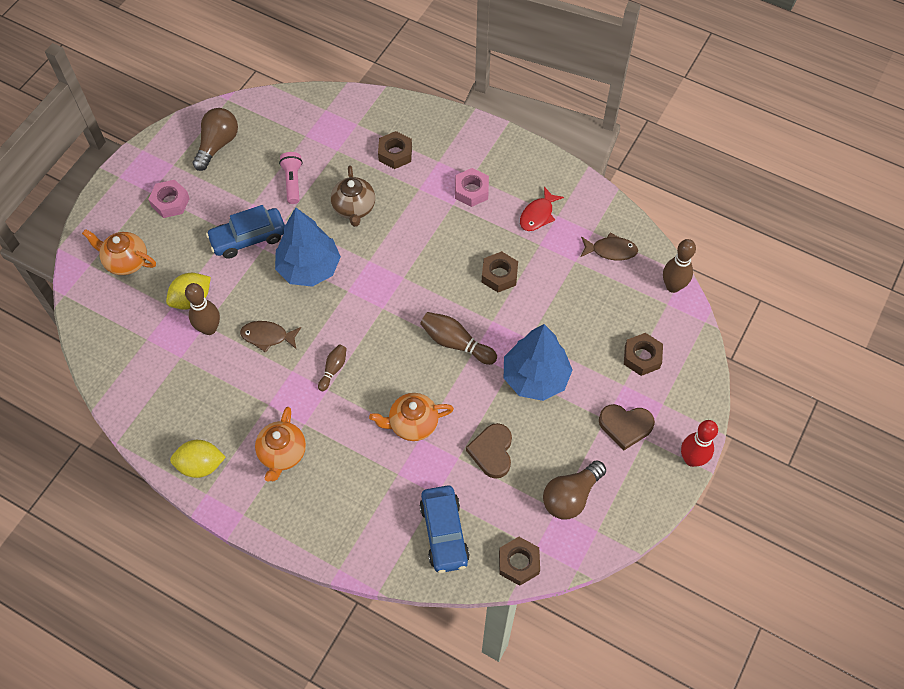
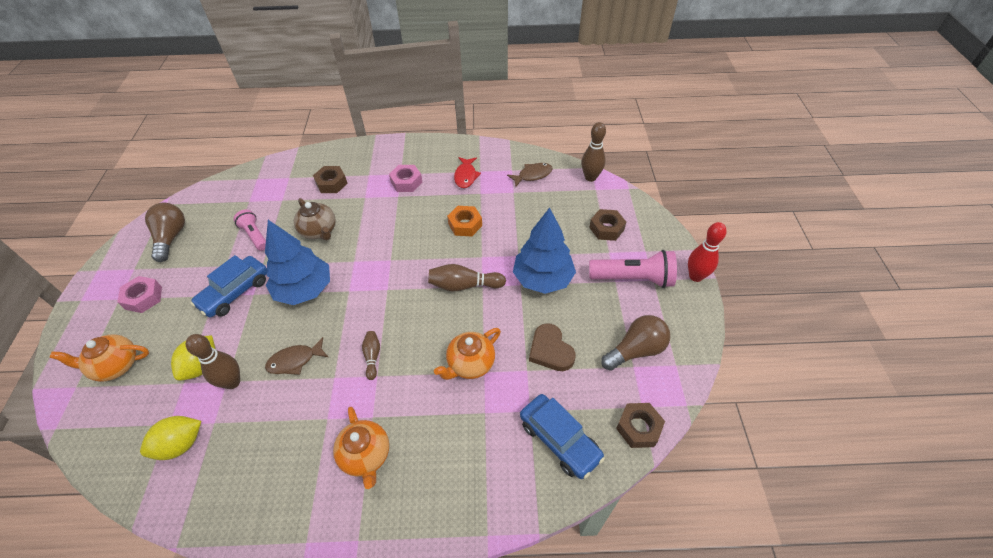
camera: 30 degrees left, 10 degrees down
yellow lemon [170,440,226,478] -> yellow lemon moved to [140,416,201,460]
brown nut [482,251,518,292] -> orange nut [447,206,482,236]
brown light bulb [543,460,606,519] -> brown light bulb turned 135 degrees counterclockwise [601,315,670,371]
brown heart [599,404,655,450] -> pink flashlight [589,250,677,288]

